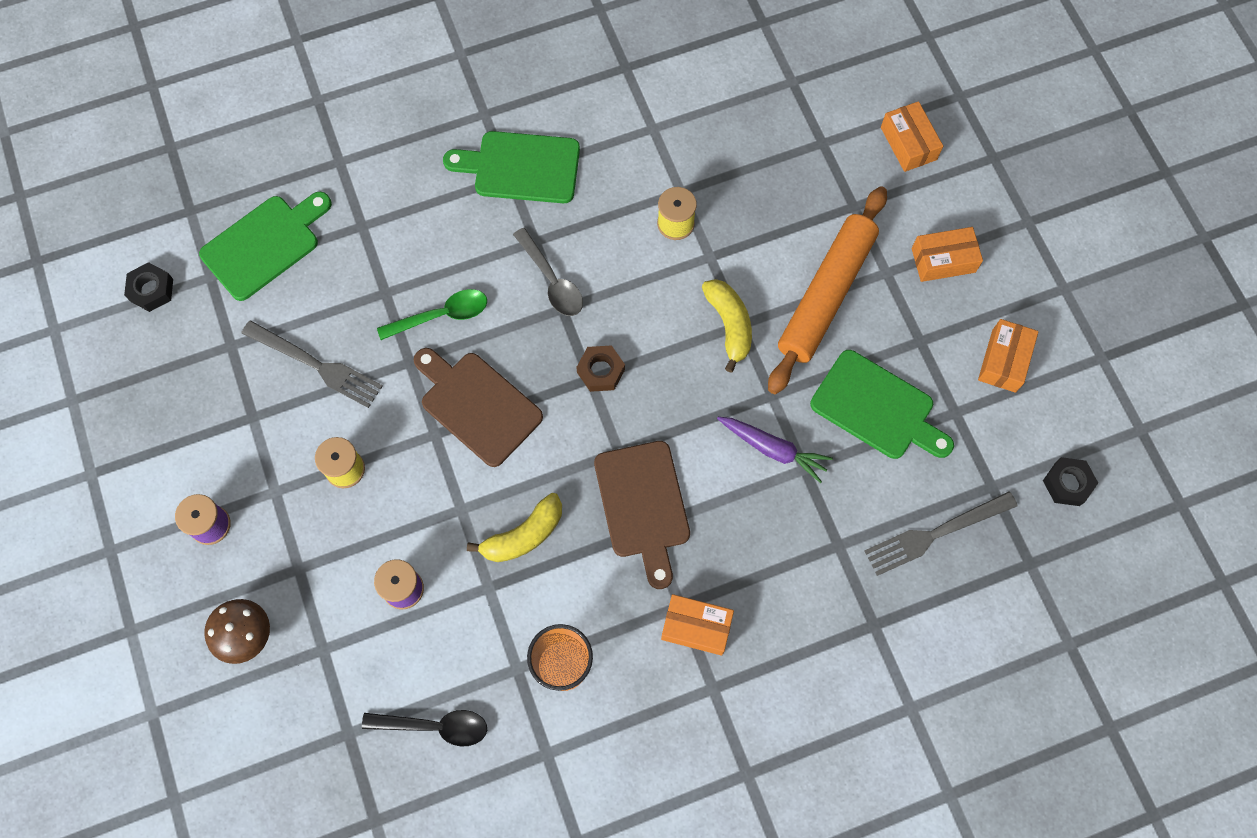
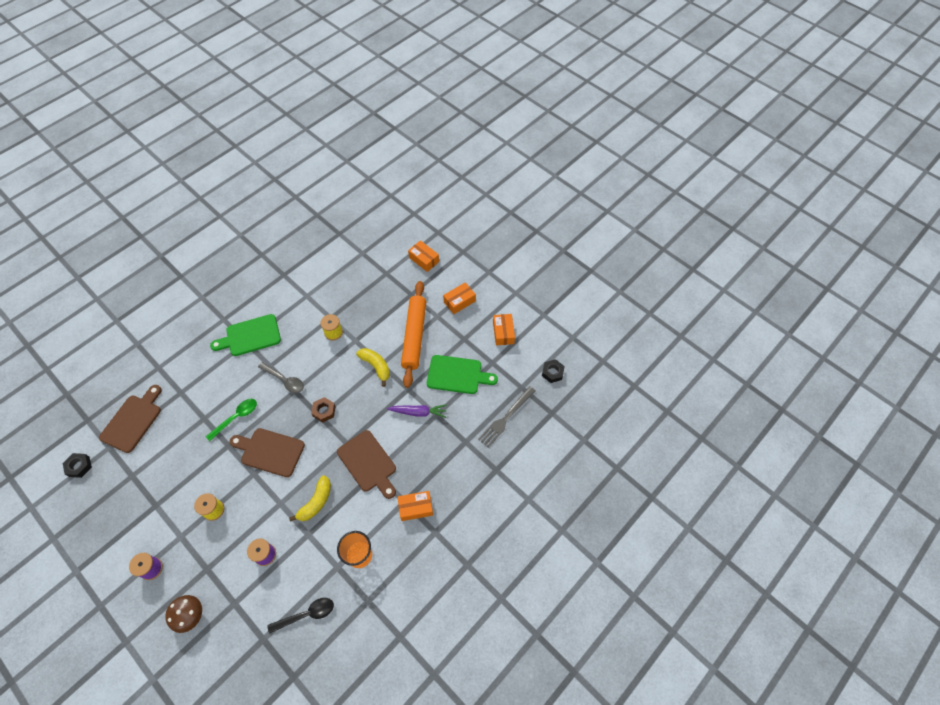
camera: 25 degrees left, 10 degrees down
green cutting board [199,192,332,301] -> brown cutting board [99,385,162,453]
grey fork [241,320,383,408] -> none

